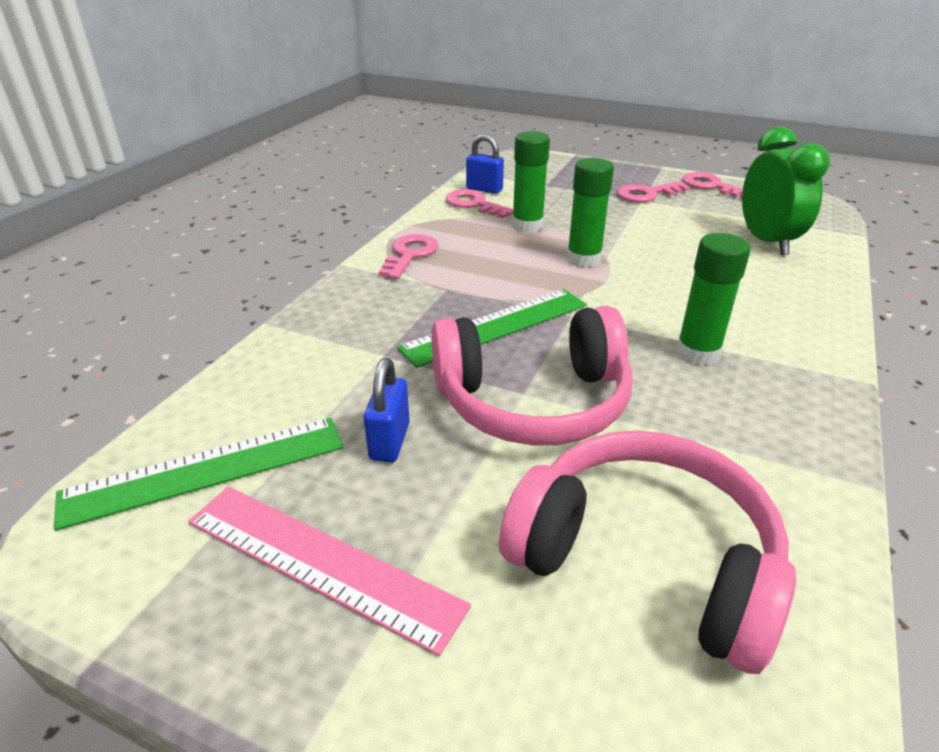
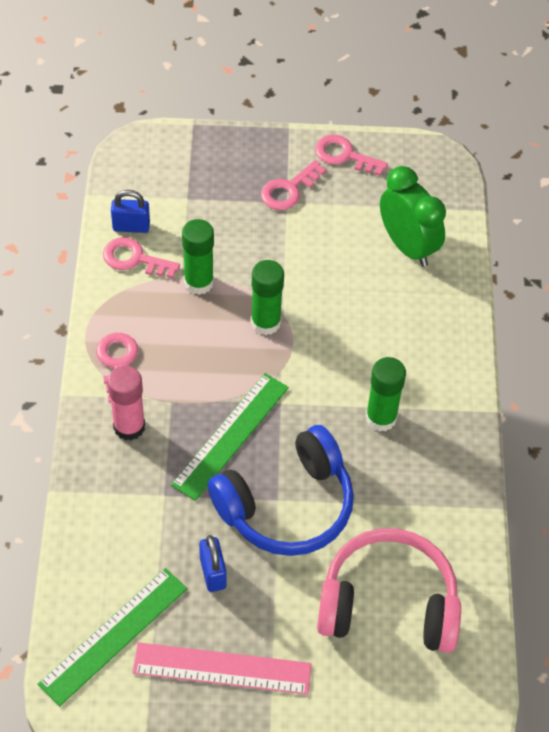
camera: 25 degrees left, 20 degrees up
pink headphones [431,306,633,445] -> blue headphones [208,425,354,556]
none -> pink glue stick [108,366,145,441]

